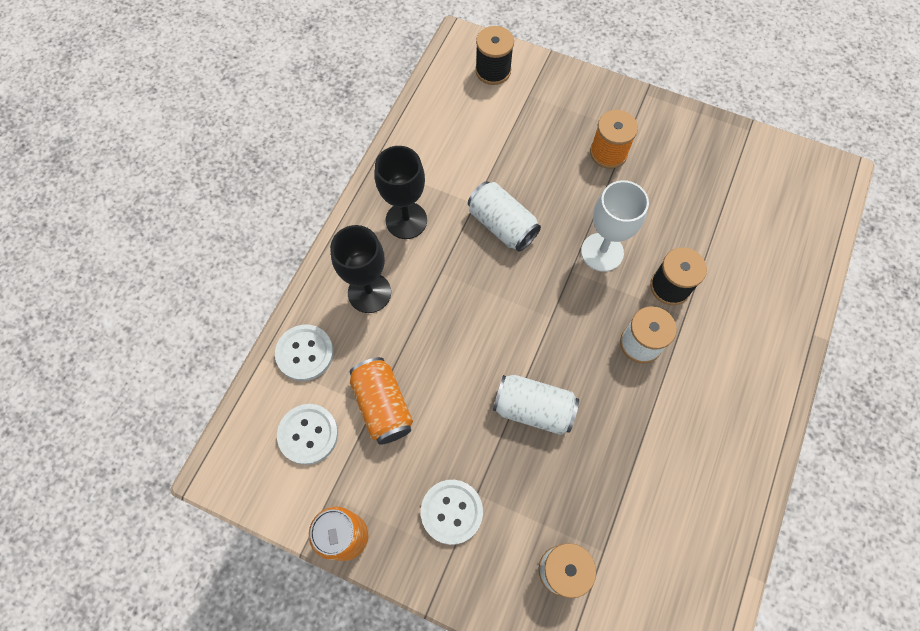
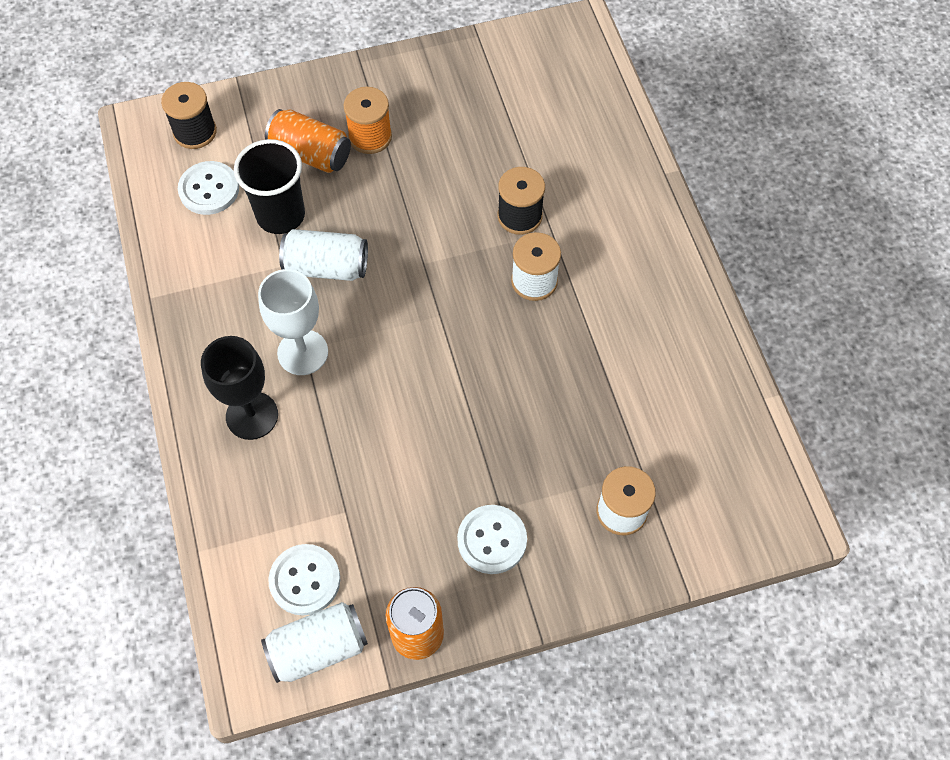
camera: 40 degrees left, 5 degrees down
white button [275,325,334,381] -> white button moved to [178,161,239,215]
orange can [349,357,413,445] -> orange can moved to [265,109,351,173]
black goblet [375,146,427,239] -> none
white can [493,375,579,435] -> white can moved to [261,602,368,683]
white goblet [581,180,649,272] -> white goblet moved to [258,269,328,375]
none -> black cup [234,139,305,234]

